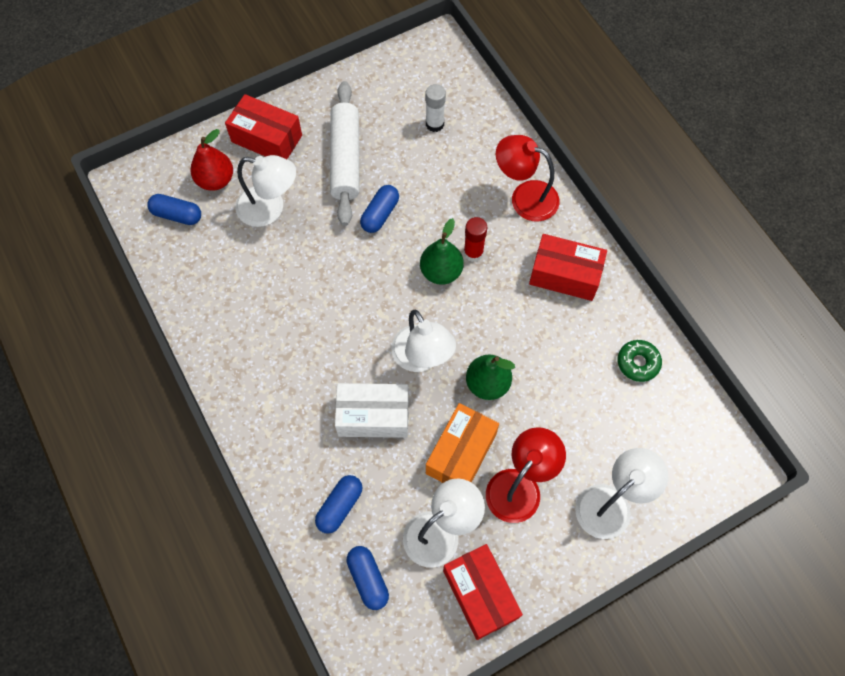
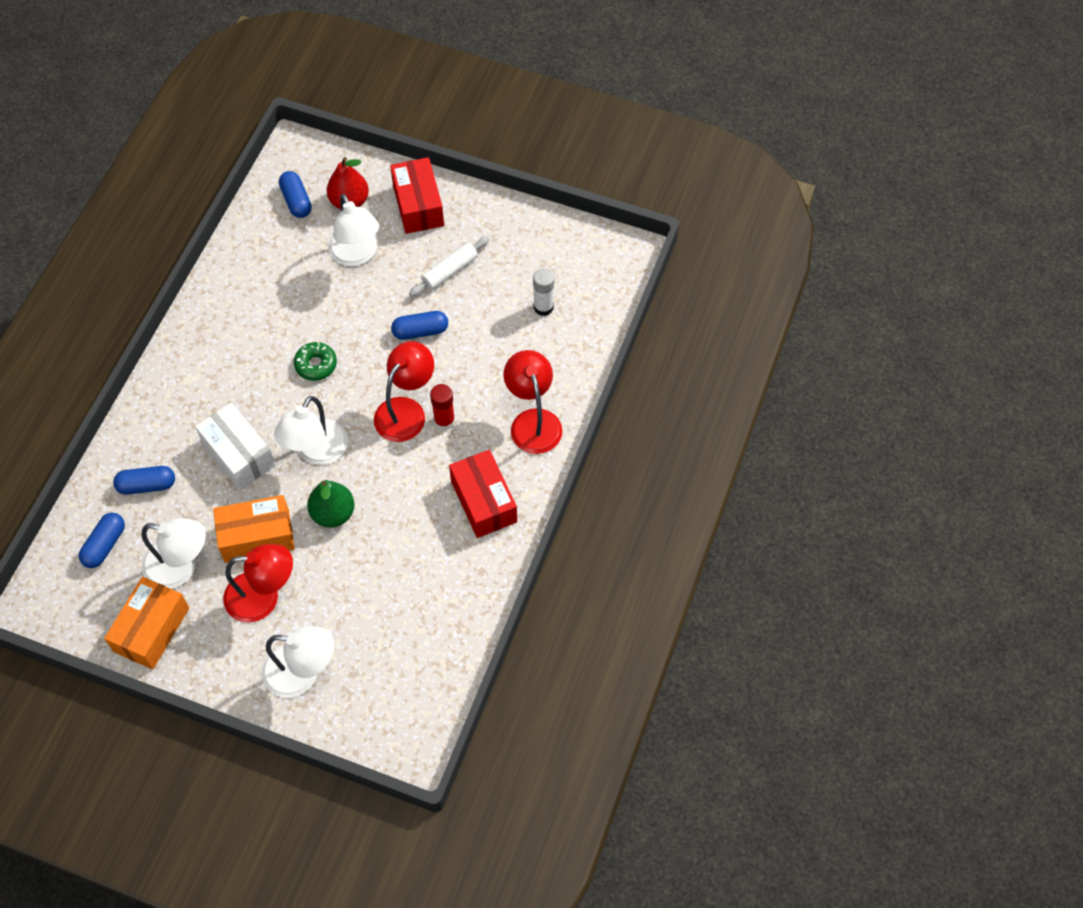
camera: 50 degrees right, 5 degrees down
white rolling pin [330,81,360,226] -> white rolling pin [409,236,490,297], size x0.59
green pear [420,218,464,285] -> red lamp [374,341,434,442]
red box [443,544,523,640] -> orange box [104,577,189,669]
green donut [618,340,662,382] -> green donut moved to [294,342,337,381]

